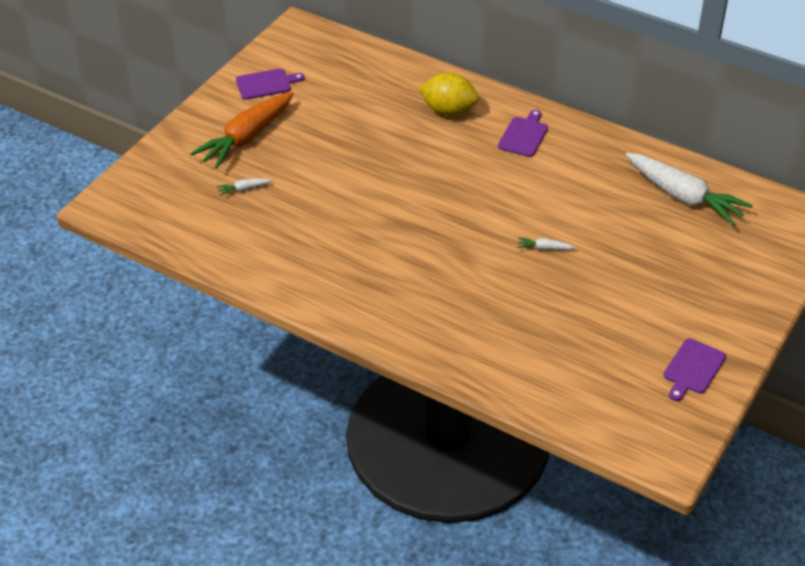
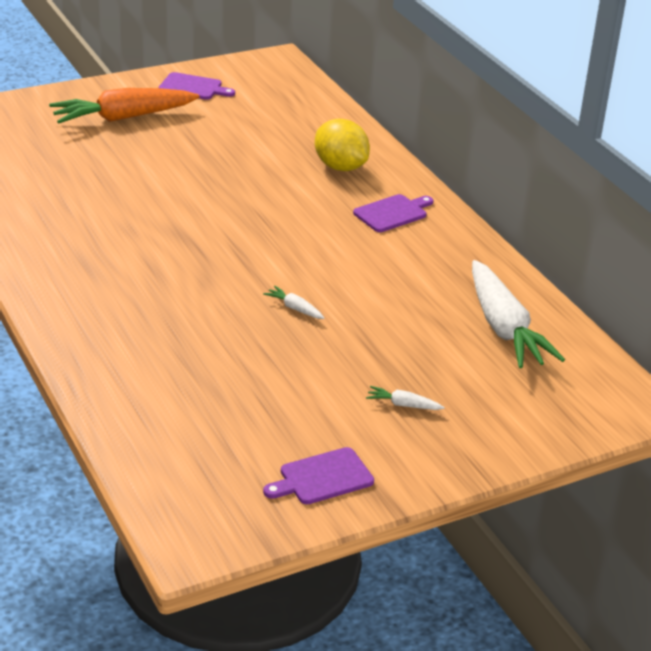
camera: 30 degrees right, 10 degrees down
white carrot [217,178,273,196] -> white carrot moved to [366,386,444,410]

